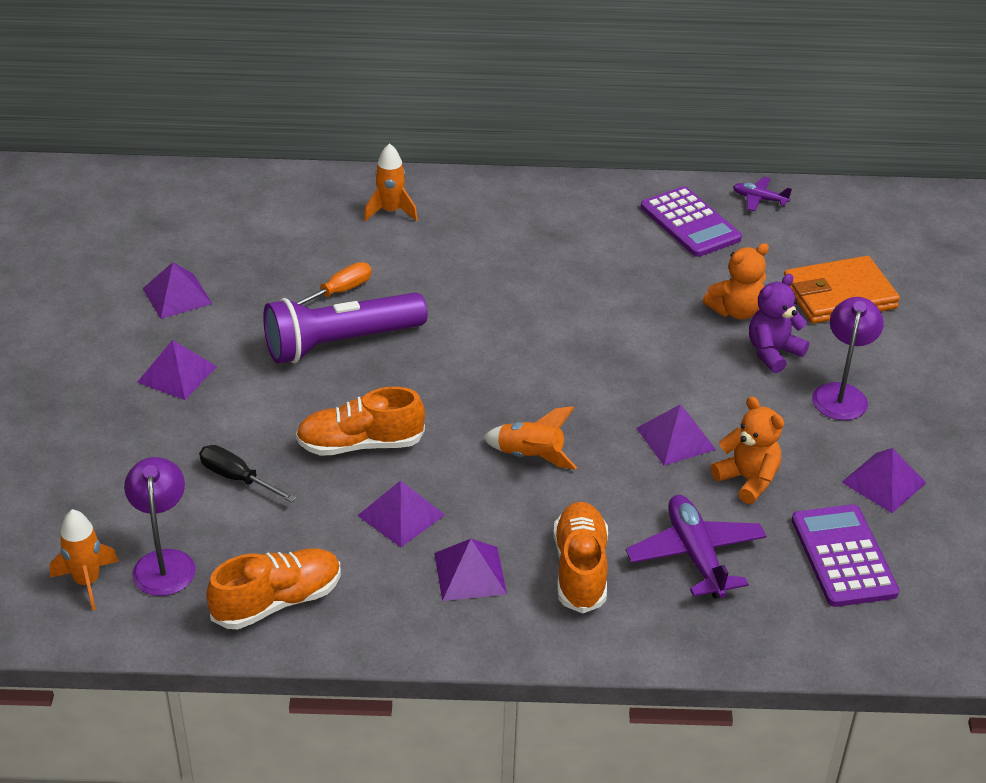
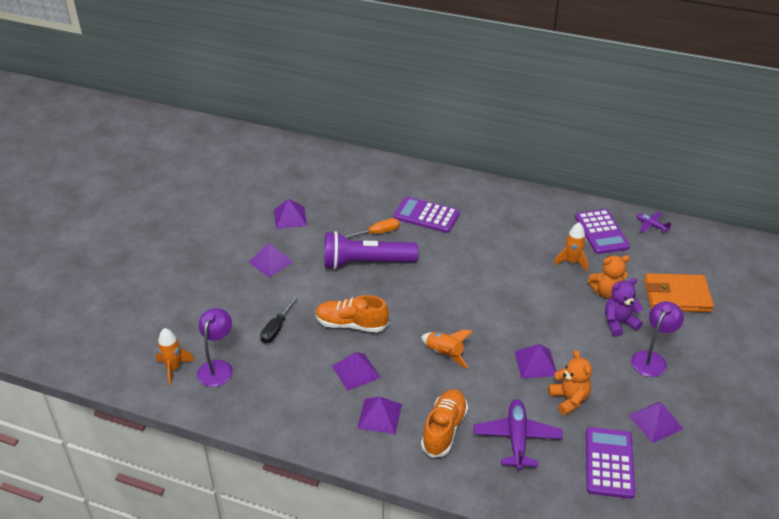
camera: 20 degrees right, 0 degrees up
black screwdriver [199,445,296,502] -> black screwdriver turned 120 degrees counterclockwise [260,296,297,343]
orange shoe [206,548,341,629] -> none
orange rocket [364,143,418,221] -> orange rocket moved to [554,222,588,272]
none -> purple calculator [394,197,460,233]

